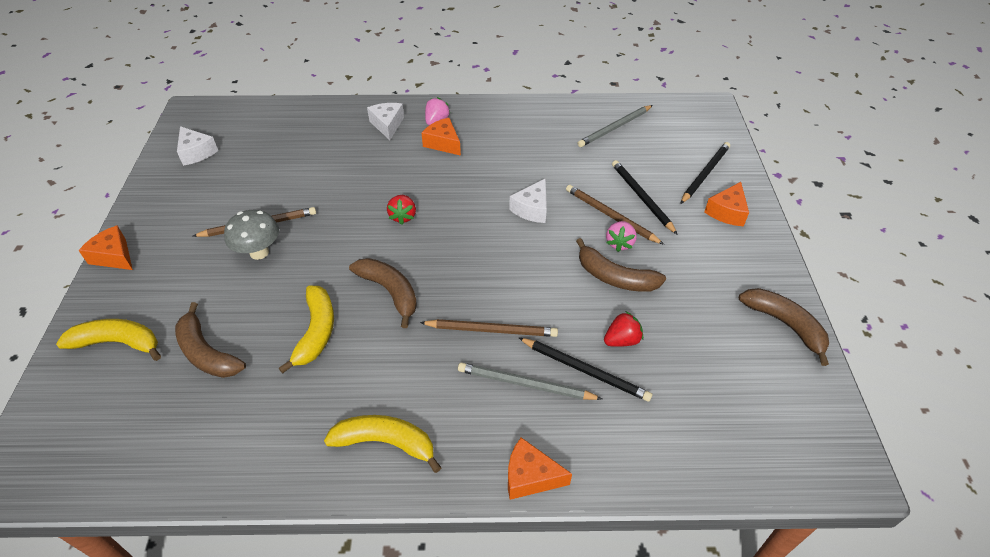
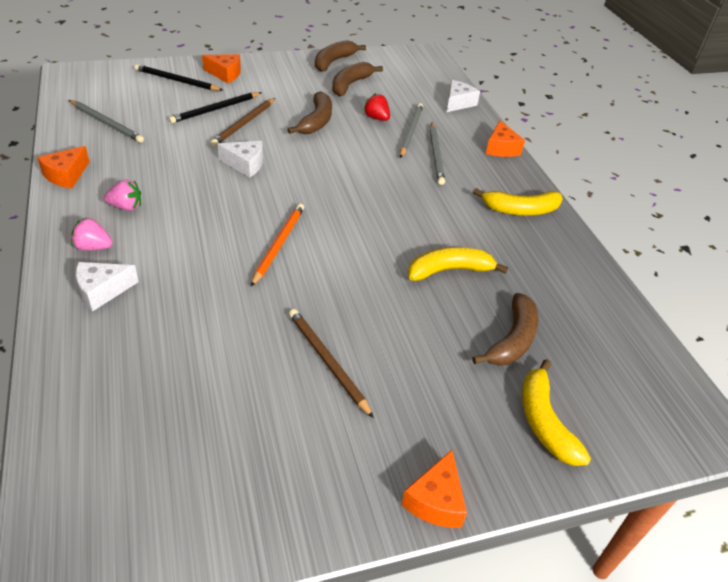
camera: 110 degrees left, 5 degrees down
white cheese [177,126,218,166] -> white cheese moved to [447,80,480,112]
grey mushroom [224,210,279,260] -> none
yellow banana [324,415,442,473] -> yellow banana turned 90 degrees counterclockwise [473,188,563,215]
brown banana [349,258,417,328] -> brown banana moved to [332,62,383,96]
red strawberry [387,195,416,225] -> orange pencil [251,203,304,287]
brown pencil [420,319,558,337] -> none
orange cheese [422,118,461,156] -> orange cheese moved to [37,146,89,189]
black pencil [519,338,652,402] -> grey pencil [400,103,423,158]
pink strawberry [606,221,637,252] -> pink strawberry moved to [104,180,141,211]

